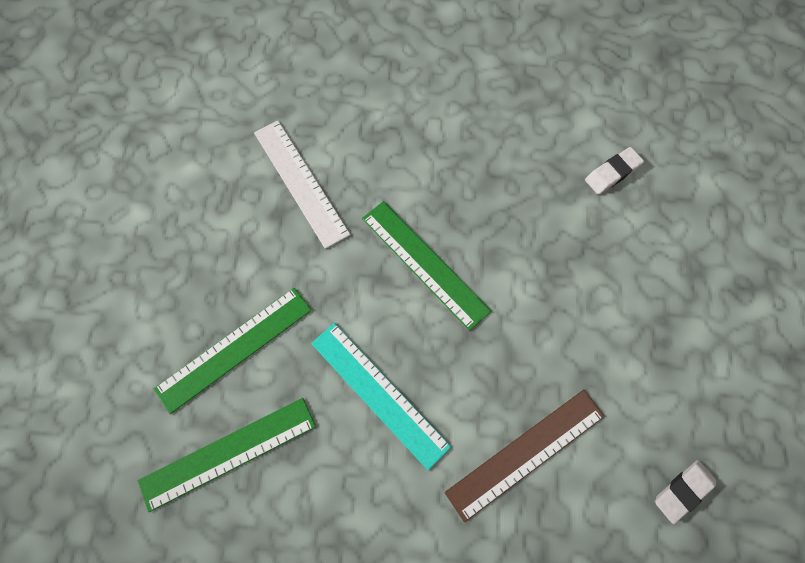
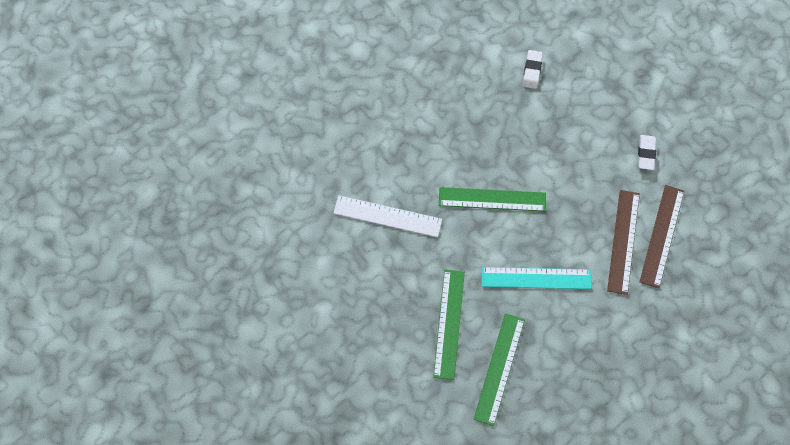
camera: 45 degrees left, 0 degrees up
white eraser [655,460,716,524] -> white eraser moved to [638,135,656,170]
none -> brown ruler [640,185,684,288]

